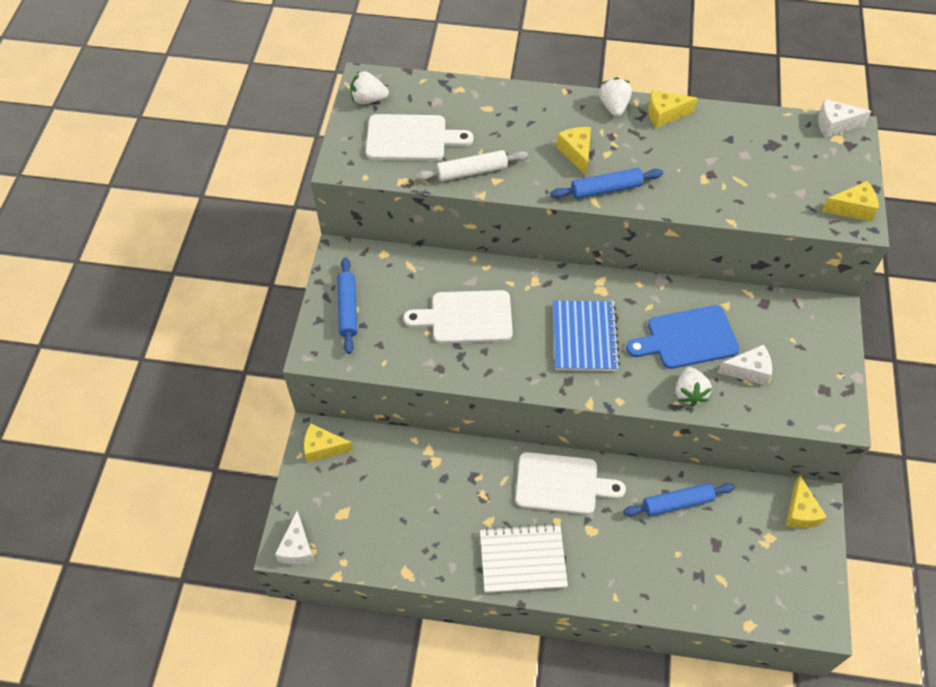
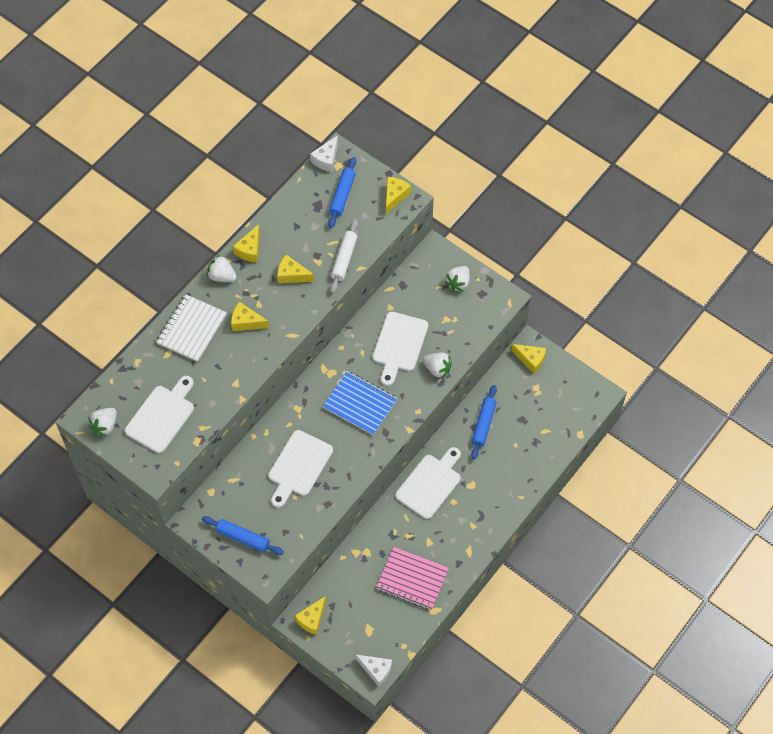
camera: 60 degrees left, 5 degrees up
white rolling pin [416,150,528,181] -> white rolling pin moved to [330,219,358,293]
white notebook [480,524,568,593] -> white notebook moved to [156,294,227,362]
blue rolling pin [551,168,663,199] -> blue rolling pin moved to [328,157,356,228]
blue cutting board [626,305,740,369] -> white cutting board [373,312,428,386]
white cheese [718,345,772,386] -> none
none -> yellow cheese [277,255,314,284]
none -> pink notebook [376,547,449,610]
none -> white strawberry [445,266,470,292]

